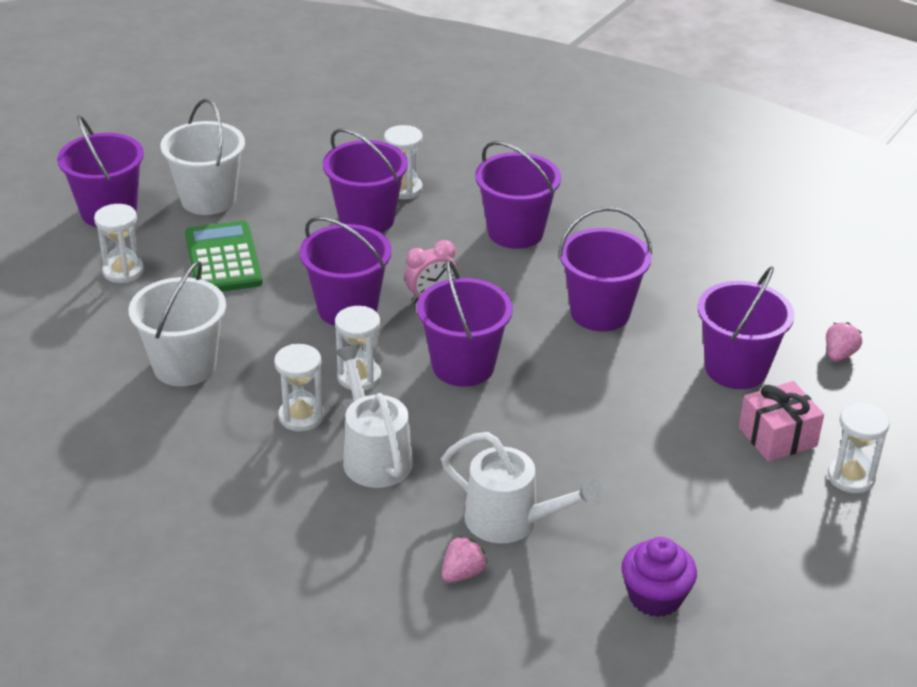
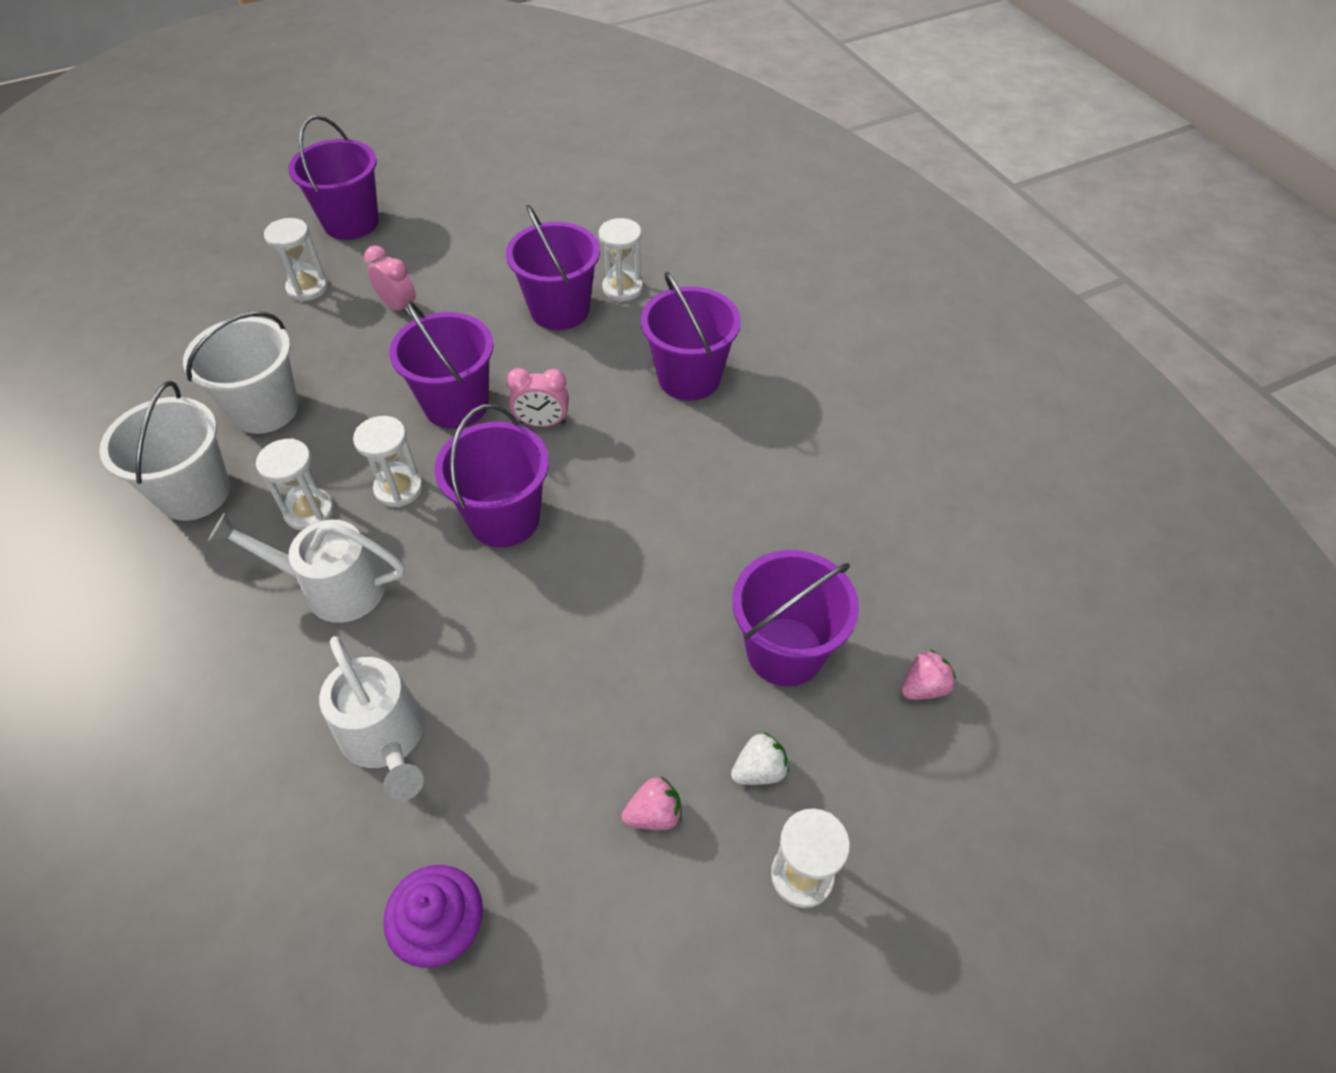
camera: 30 degrees right, 15 degrees up
white bucket [160,99,245,215] -> white bucket moved to [99,381,230,521]
green calculator [185,221,263,292] -> pink clock [364,245,416,316]
white watering can [334,344,413,488] -> white watering can turned 90 degrees counterclockwise [208,513,405,623]
pink strawberry [442,536,488,583] -> pink strawberry moved to [622,776,682,830]
purple bucket [558,207,652,331] -> none
pink gift [739,381,824,462] -> white strawberry [731,732,789,785]

